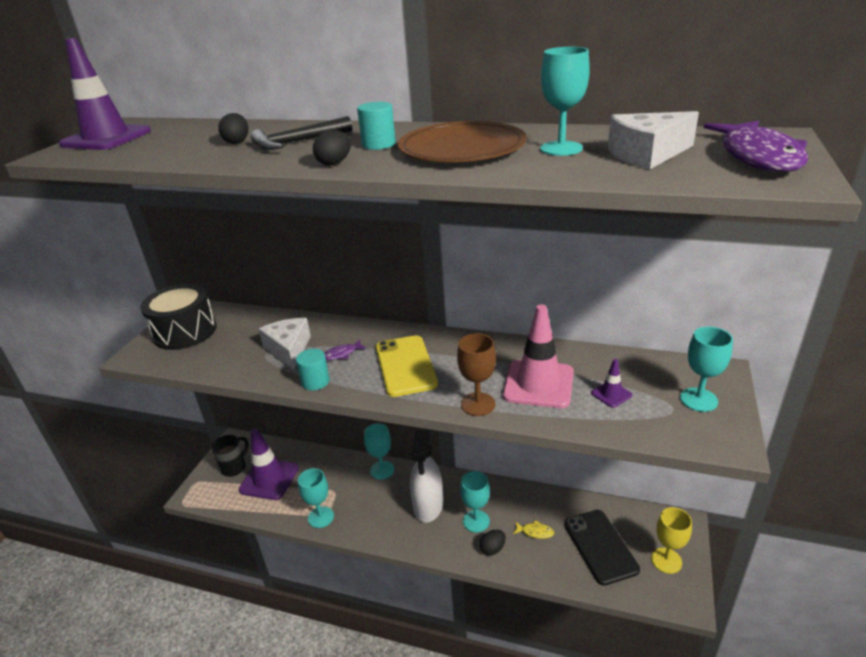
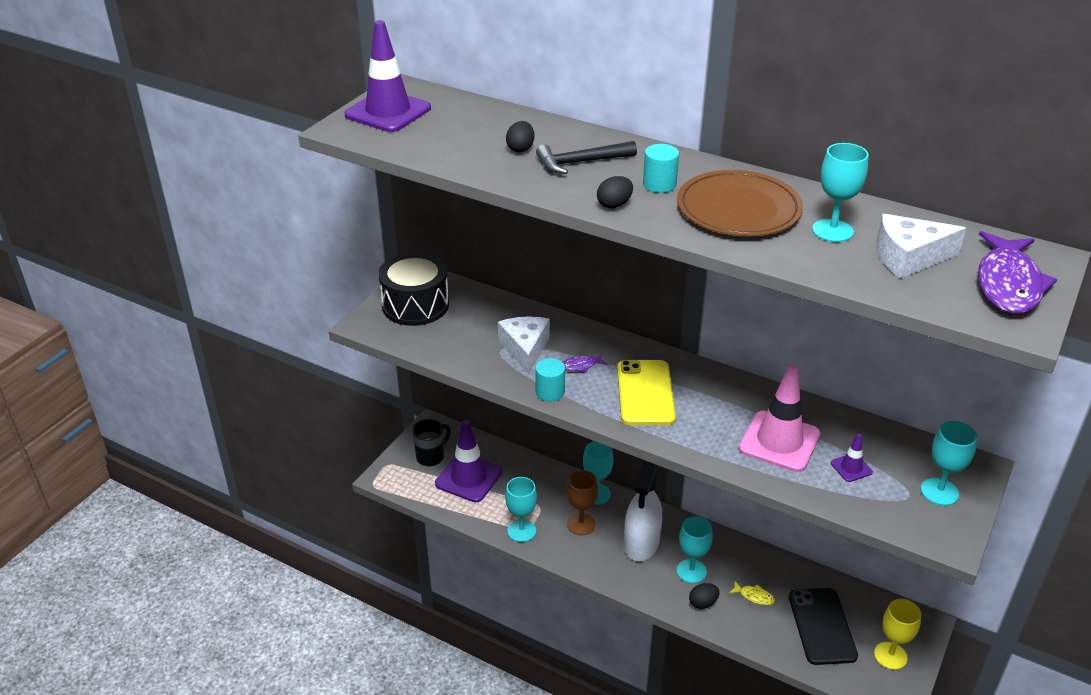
camera: 10 degrees right, 5 degrees up
brown goblet [457,333,496,416] -> brown goblet moved to [567,470,598,535]

